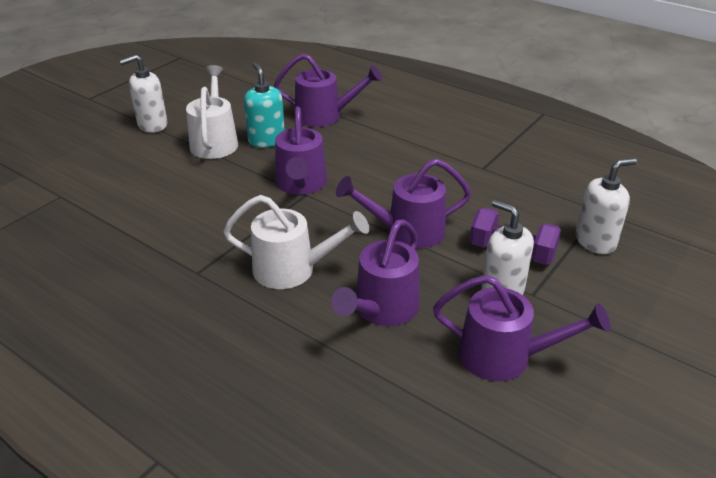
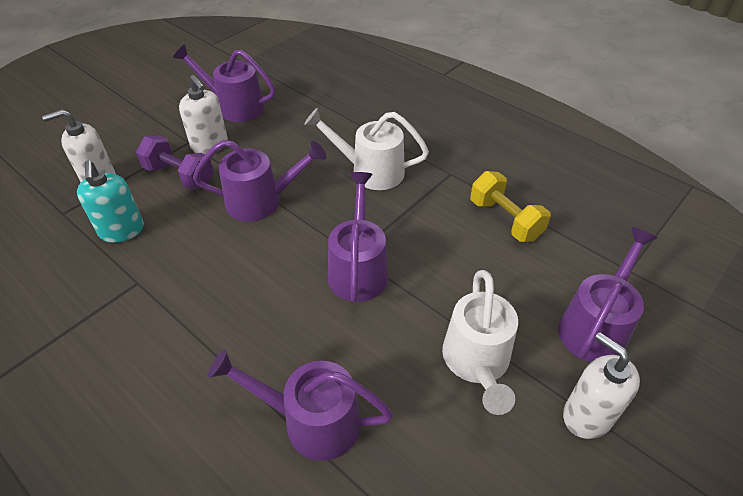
camera: 175 degrees left, 10 degrees up
white soap dispenser [119,55,168,133] -> white soap dispenser turned 105 degrees counterclockwise [563,332,640,439]
turquoise soap dispenser [244,63,285,147] -> turquoise soap dispenser moved to [77,160,144,243]
purple watering can [331,219,420,326] -> purple watering can moved to [558,227,657,362]
none -> yellow dumbbell [471,171,551,242]

